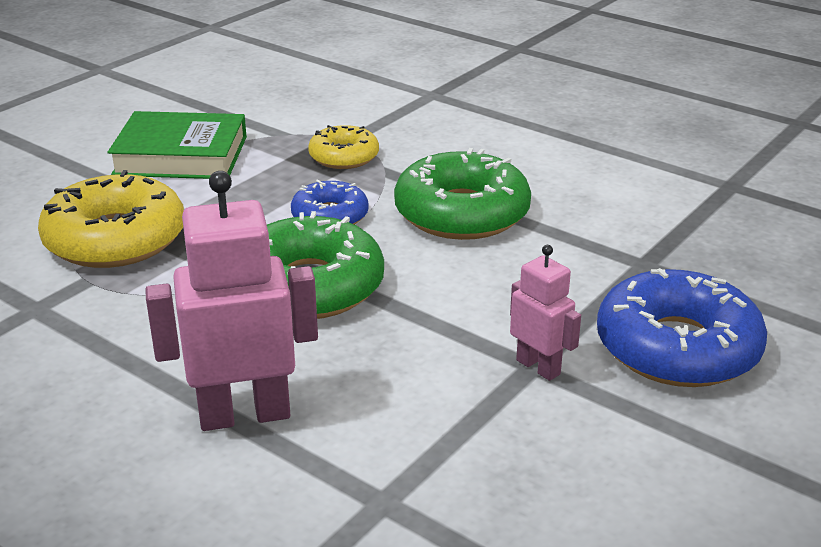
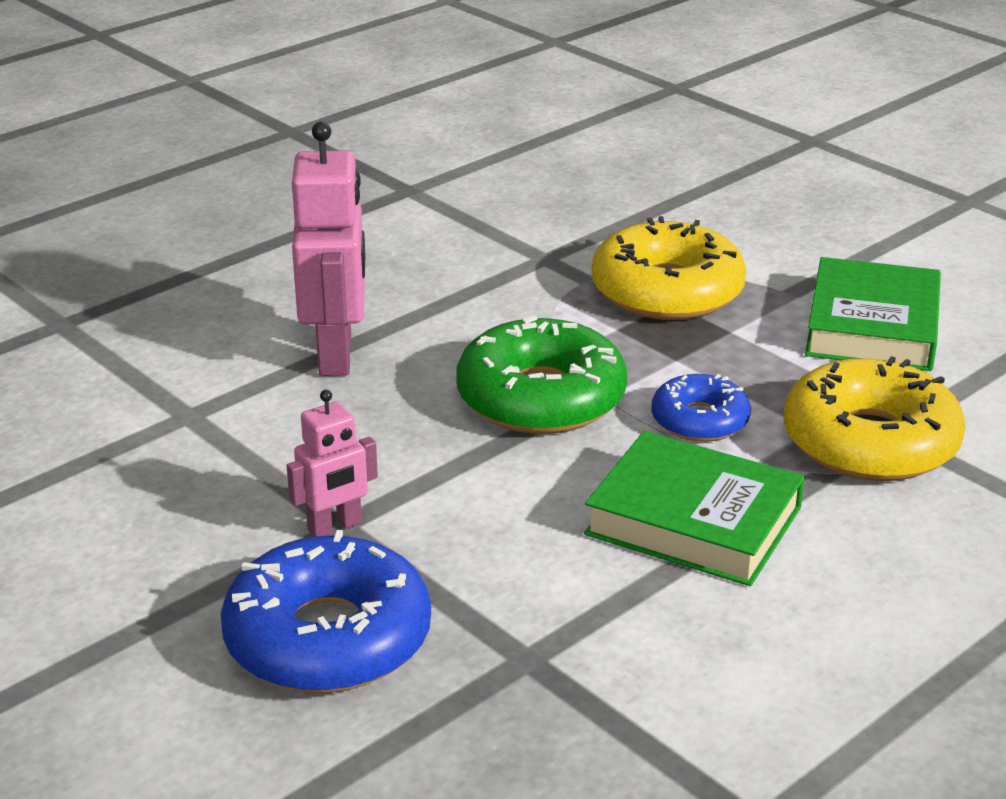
camera: 100 degrees right, 0 degrees up
yellow donut [308,125,379,169] -> yellow donut [784,356,965,481], size x1.76
green donut [394,148,531,240] -> green book [584,431,805,586]

